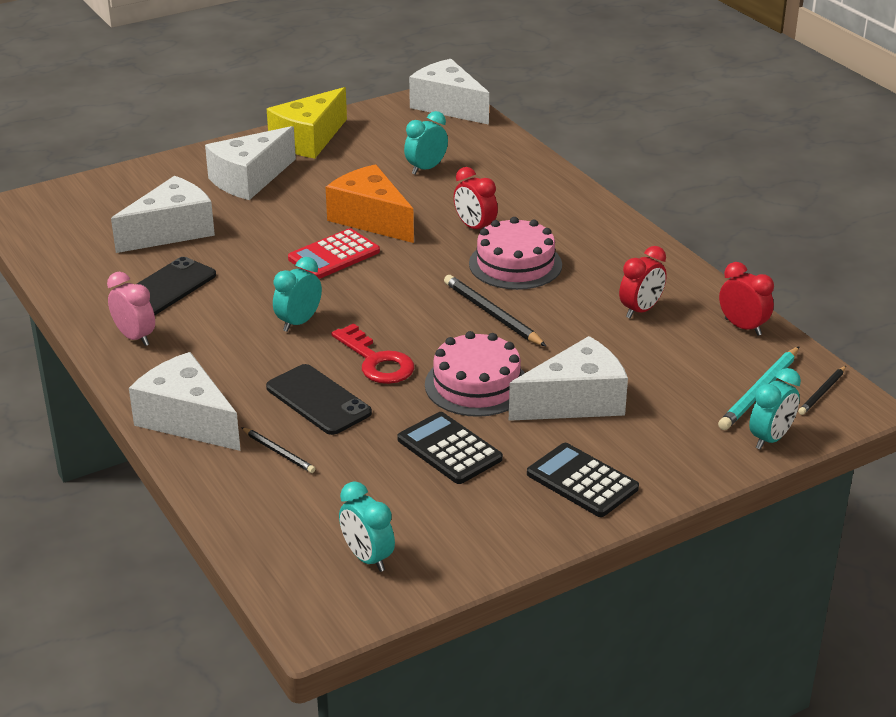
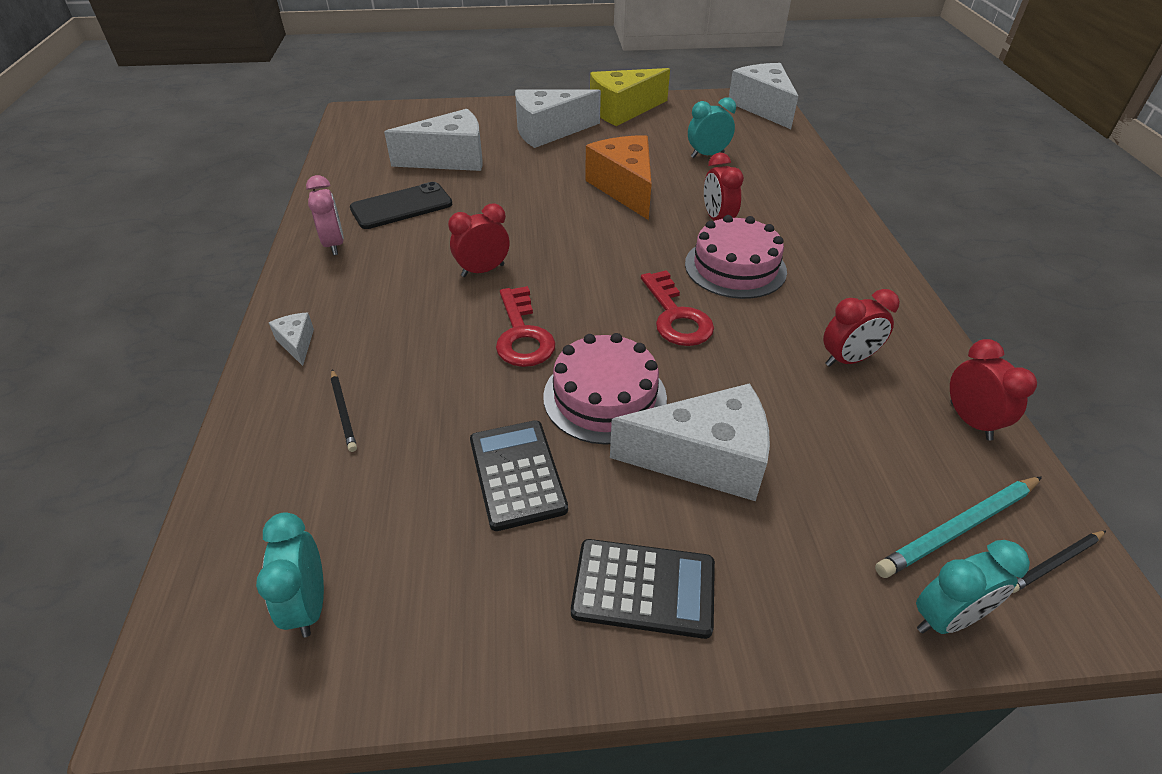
camera: 25 degrees right, 10 degrees up
white cheese [129,352,240,451] -> white cheese [269,313,314,366], size x0.44
black phone [266,364,372,435] -> none
turquoise clock [273,257,322,332] -> red clock [448,203,509,277]
red calculator [288,228,380,279] -> none
black pencil [444,275,547,347] -> red key [641,270,714,346]
black calculator [527,443,639,517] -> black calculator turned 120 degrees clockwise [571,539,715,639]

